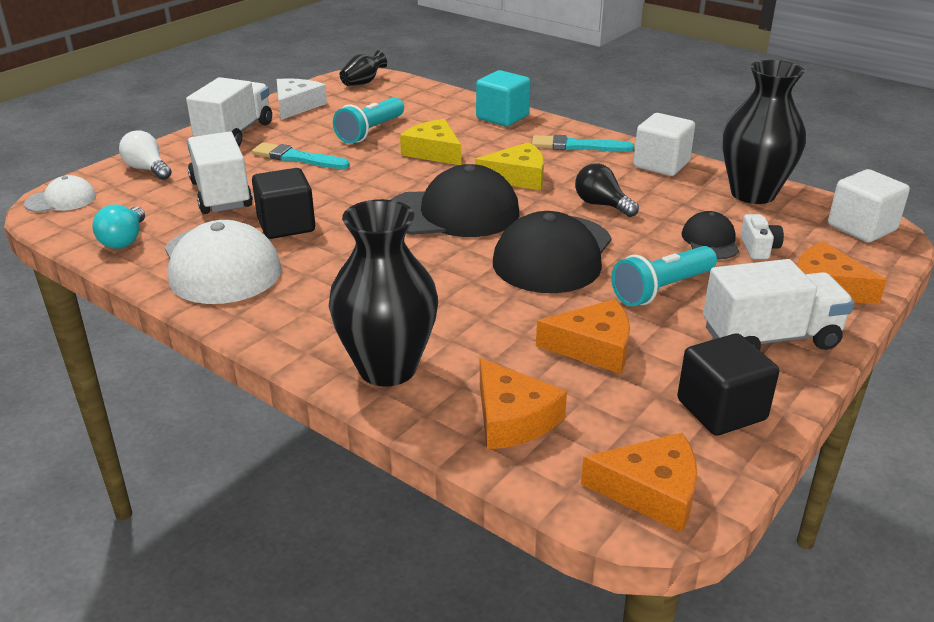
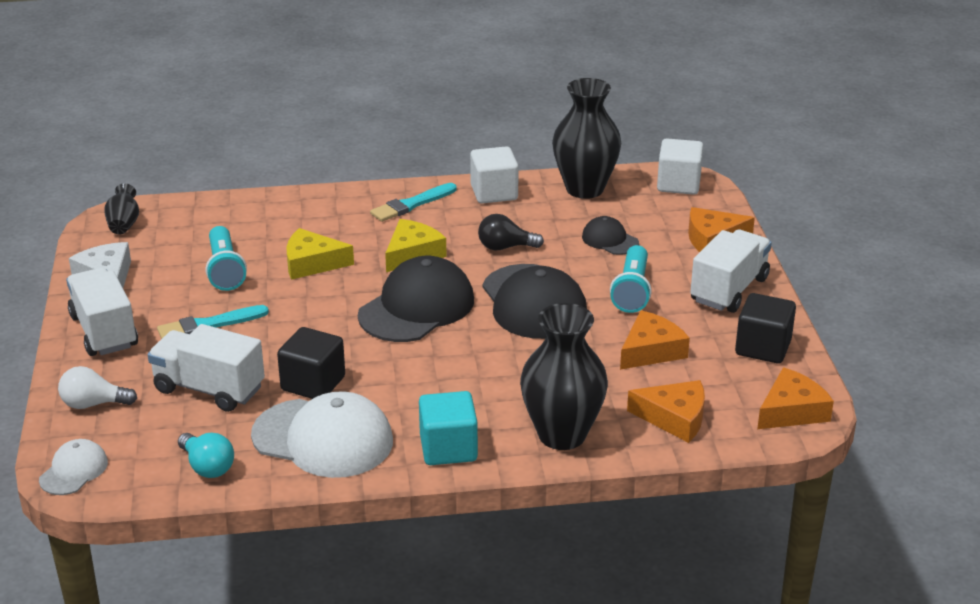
camera: 45 degrees left, 0 degrees up
turquoise cube [476,70,531,127] -> turquoise cube moved to [419,391,478,465]
white camera [741,214,784,259] -> none

